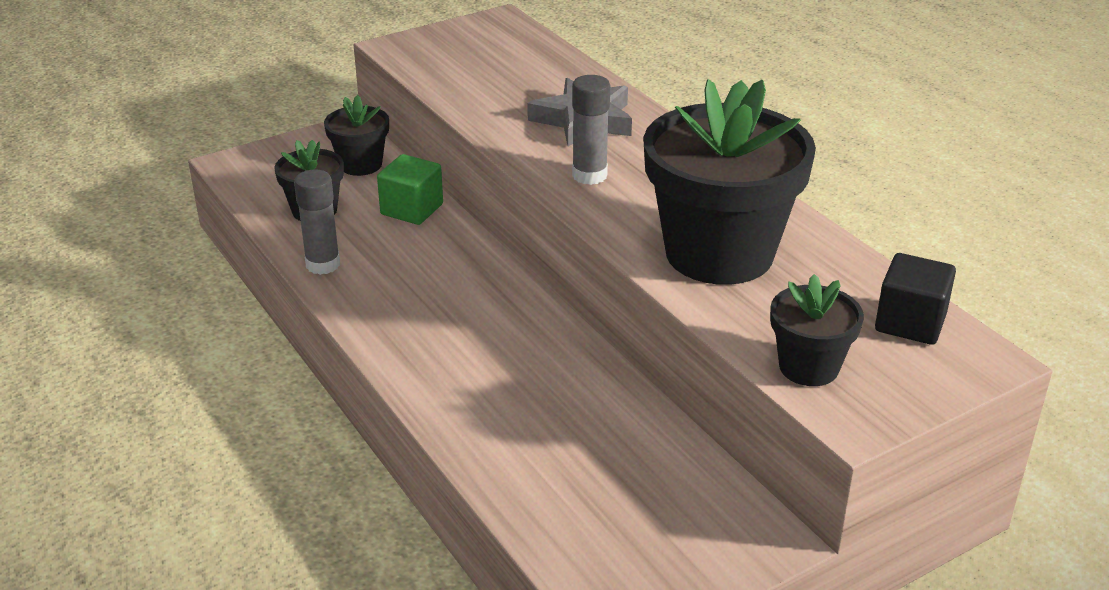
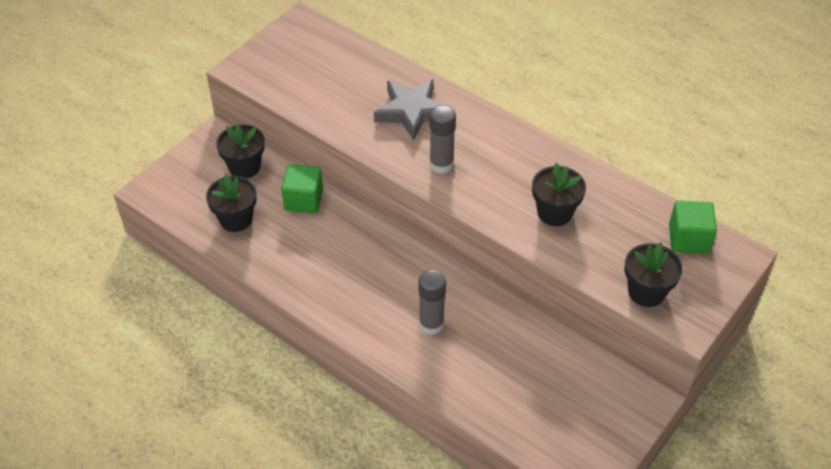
camera: 20 degrees left, 15 degrees up
grey glue stick [294,169,340,275] -> grey glue stick moved to [418,270,446,335]
black flower pot [643,79,816,285] -> black flower pot [532,163,586,226], size x0.49
black cube [875,253,956,345] -> green cube [669,200,717,254]

